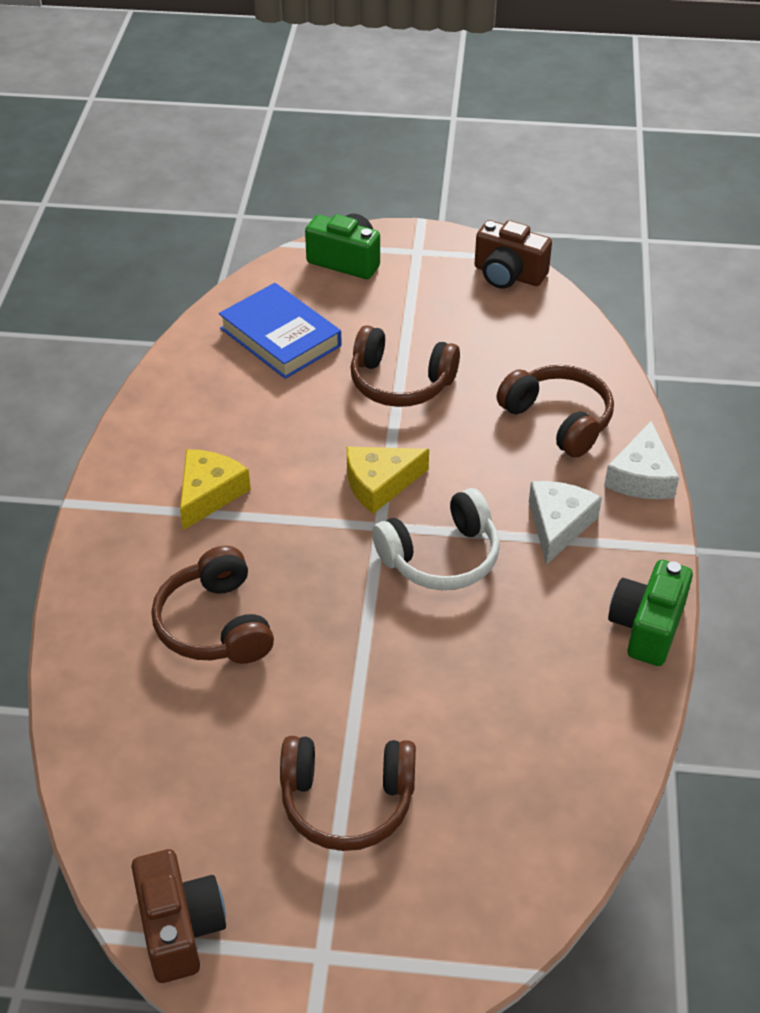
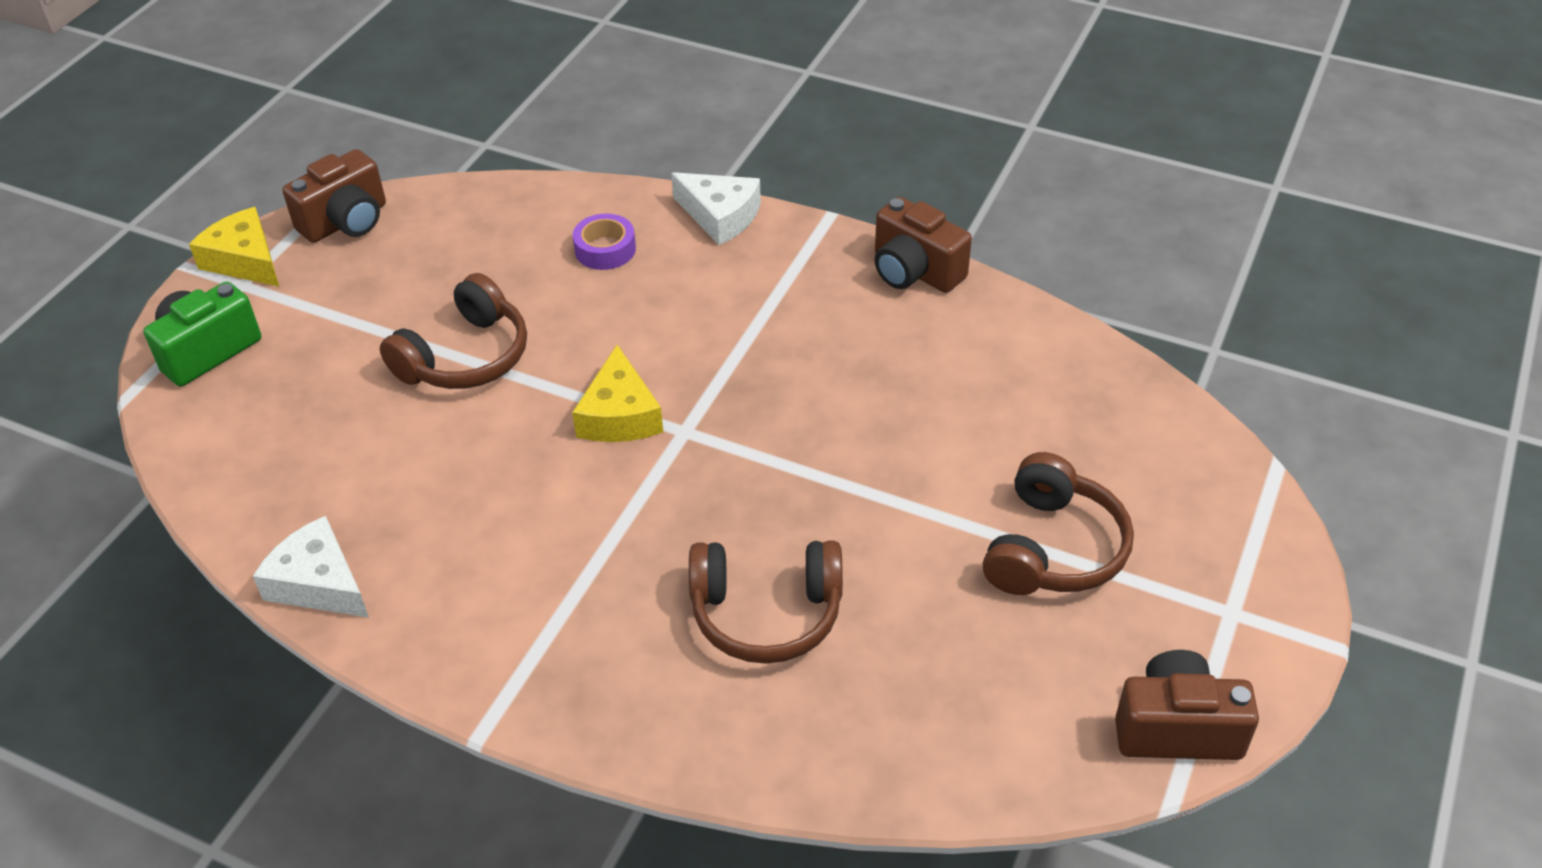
camera: 70 degrees left, 0 degrees up
yellow cheese [180,449,251,530] -> yellow cheese moved to [189,207,279,286]
blue book [219,283,342,379] -> none
white headphones [372,488,500,590] -> none
brown headphones [497,365,614,458] -> purple tape [573,214,636,270]
white cheese [529,481,602,565] -> white cheese moved to [253,516,369,618]
green camera [608,560,693,666] -> brown camera [875,197,972,293]

